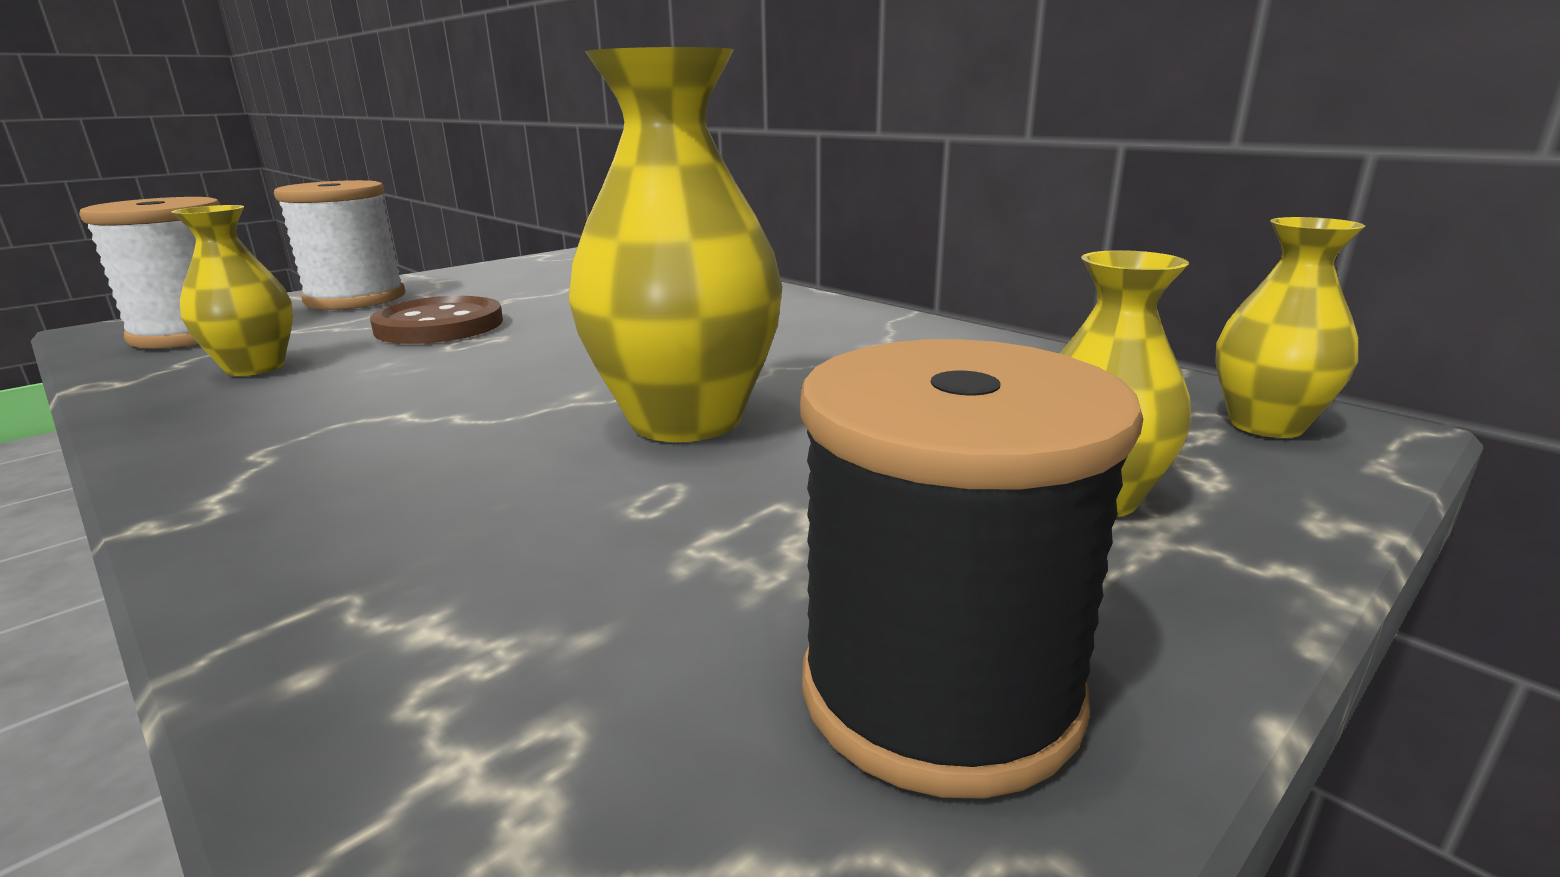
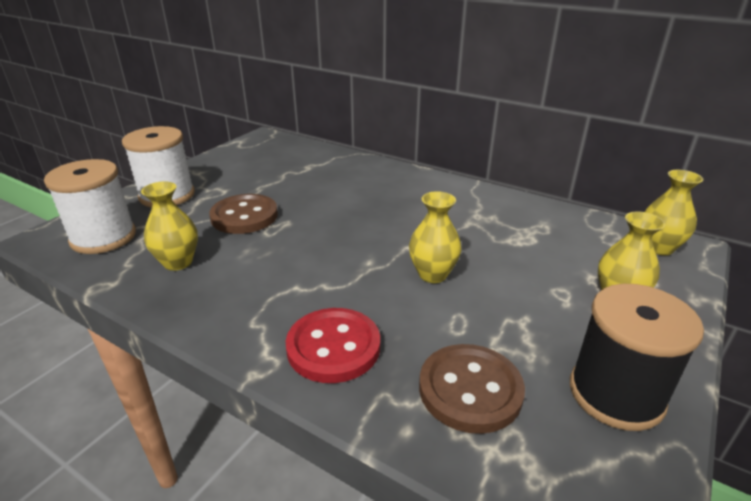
camera: 15 degrees left, 10 degrees up
yellow vase [568,47,783,442] -> yellow vase [409,191,462,283], size x0.57
none -> red button [286,308,380,383]
none -> brown button [419,344,525,434]

